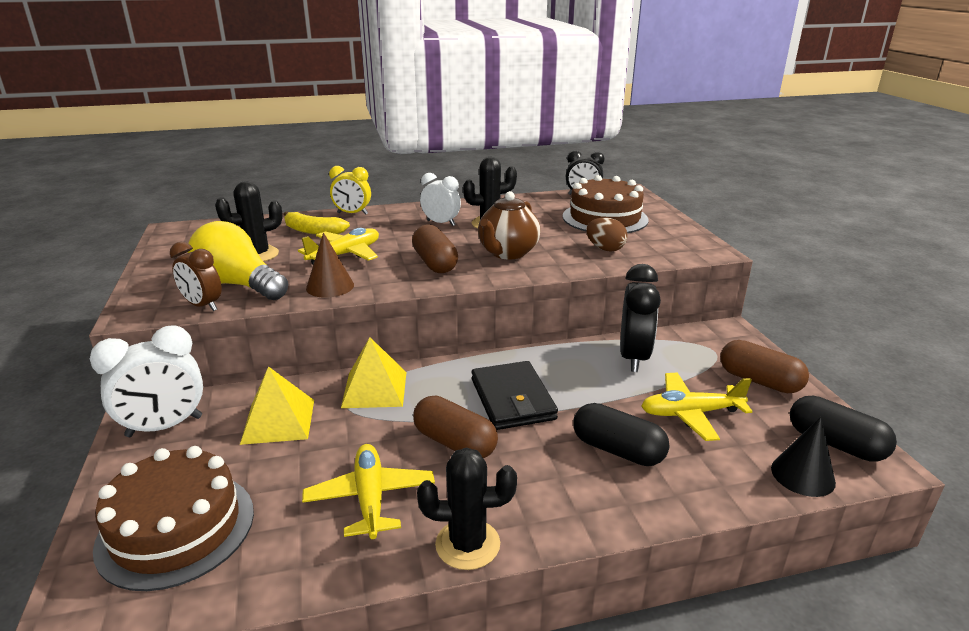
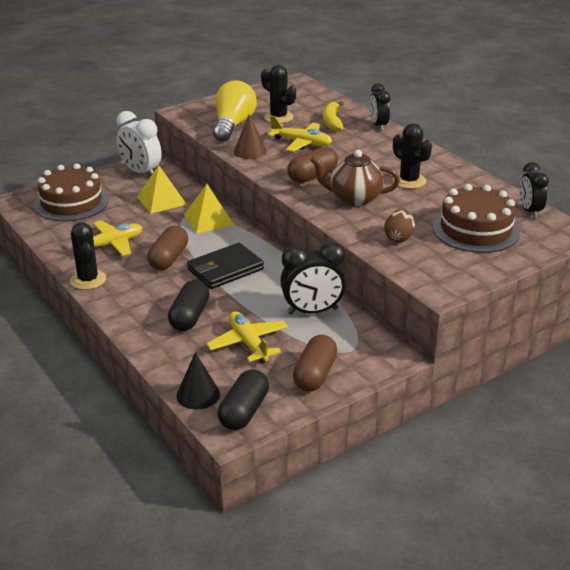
camera: 70 degrees right, 5 degrees up
brown clock [170,242,222,311] -> none
yellow clock [329,166,371,215] -> black clock [370,83,390,131]
white clock [420,173,461,226] -> none

